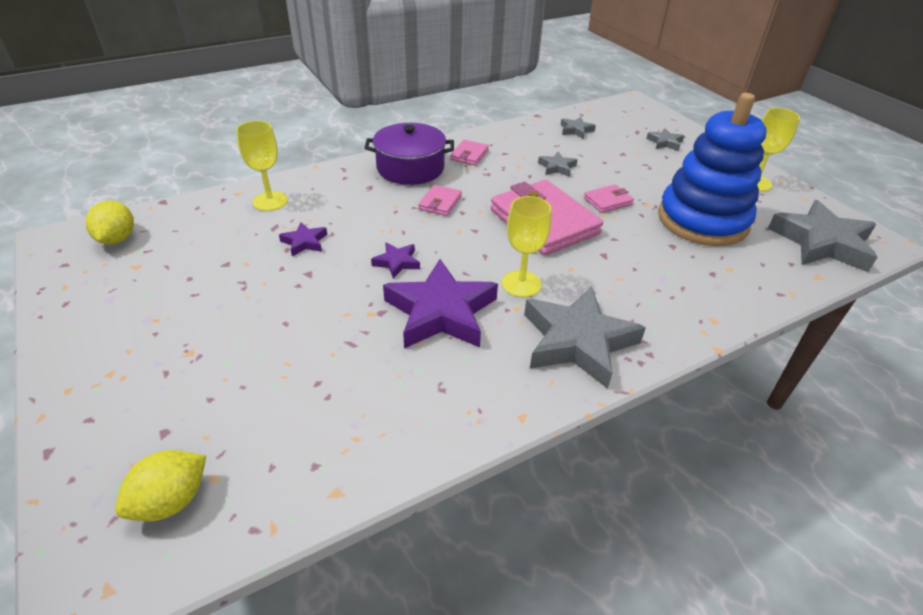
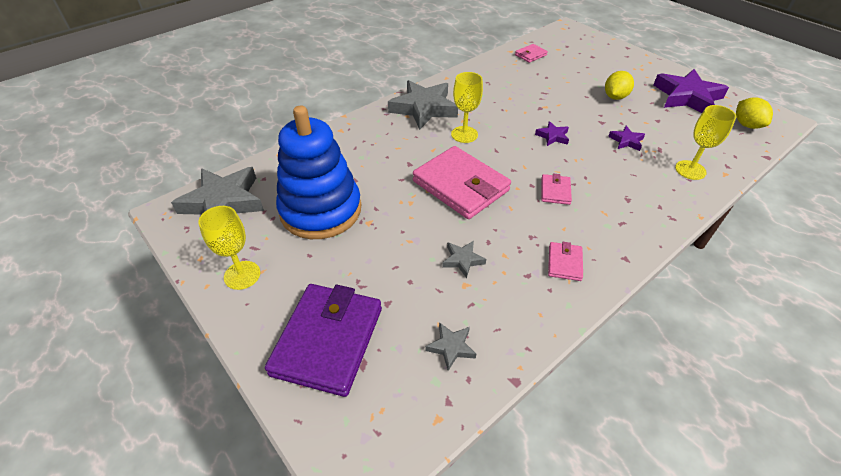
camera: 170 degrees right, 5 degrees up
yellow lemon [115,450,206,522] -> yellow lemon moved to [605,71,634,100]
purple pot [365,123,454,185] -> none
purple star [383,259,498,349] -> purple star moved to [653,69,729,113]
pink wallet [584,184,634,213] -> pink wallet moved to [515,44,548,63]
grey star [646,128,684,151] -> purple wallet [265,284,382,397]

